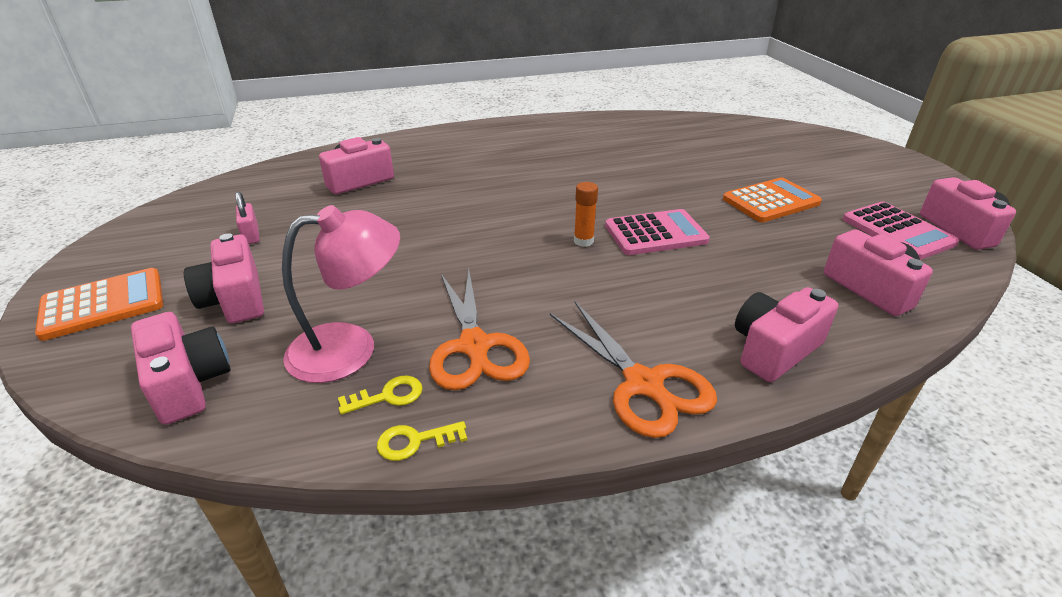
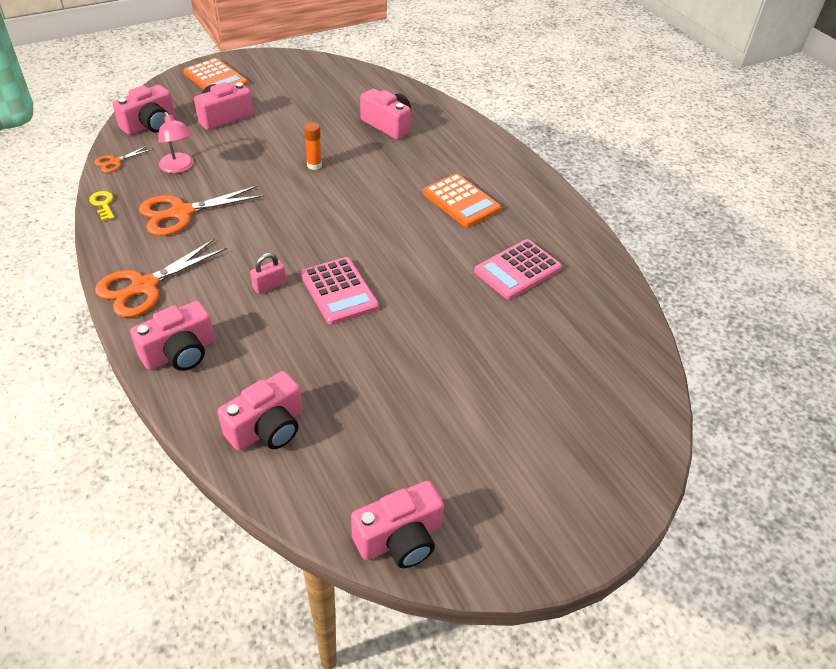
camera: 75 degrees right, 10 degrees up
pink padlock [235,192,260,244] -> pink padlock moved to [250,253,286,294]
pink lamp [282,205,400,383] -> pink lamp [158,112,193,173], size x0.66
yellow key [338,375,423,415] -> none
orange glue stick [574,182,598,247] -> orange glue stick moved to [304,122,322,170]
orange calculator [723,177,822,222] -> orange calculator moved to [423,173,501,227]
pink camera [735,287,838,382] -> pink camera turned 105 degrees clockwise [130,301,215,371]
pink calculator [843,202,959,260] -> pink calculator moved to [474,239,562,300]
none -> orange scissors [95,145,153,172]

